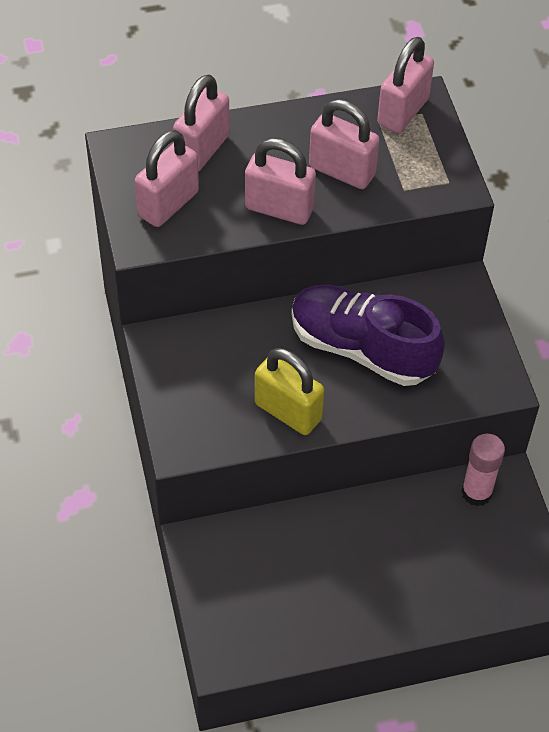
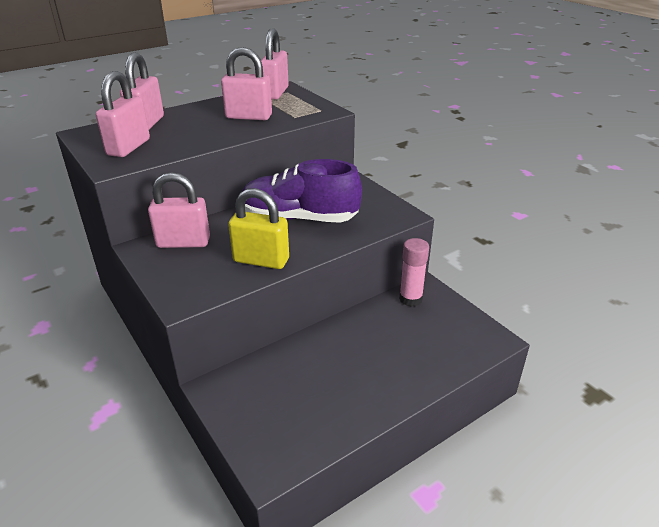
camera: 20 degrees left, 20 degrees down
pink padlock [245,138,316,225] -> pink padlock moved to [148,172,210,248]

